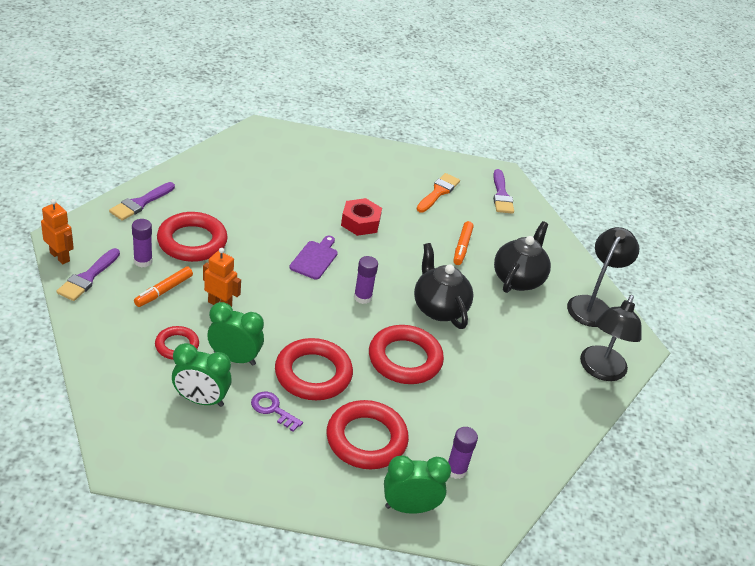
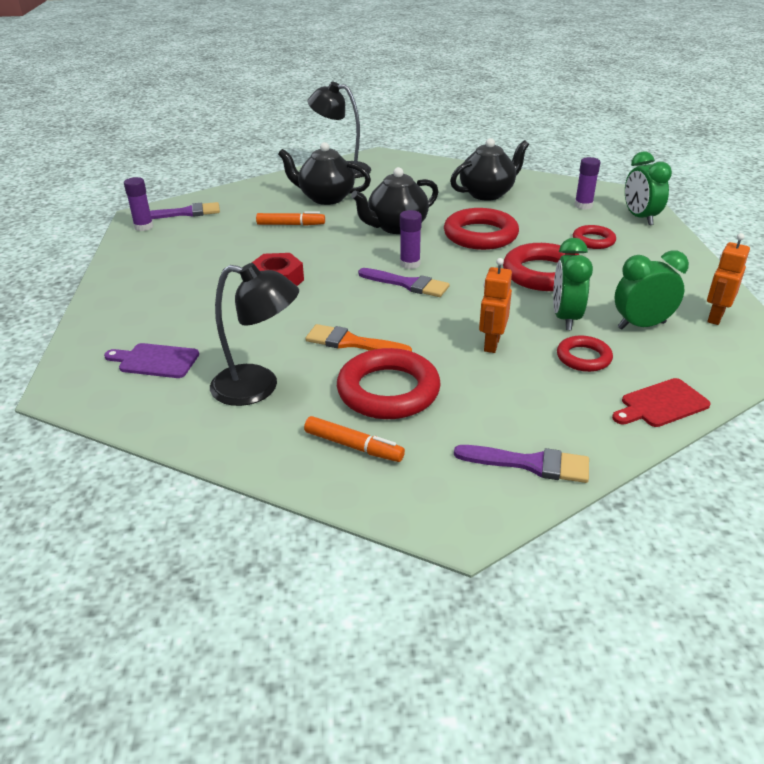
camera: 95 degrees left, 5 degrees down
orange robot [41,199,74,264] -> orange robot moved to [707,233,750,325]
purple brush [109,182,175,221] -> purple brush moved to [358,268,450,297]
purple glue stick [132,219,153,267] -> purple glue stick moved to [124,177,153,231]
orange marker [134,267,193,307] -> orange marker moved to [304,416,405,462]
green clock [172,343,232,407] -> green clock turned 105 degrees counterclockwise [615,250,689,330]
purple key [251,392,303,432] -> none
purple cutting board [289,236,338,280] -> purple cutting board moved to [104,343,199,378]
red ring [327,400,409,469] -> red ring [573,225,616,249], size x0.56
orange brush [416,173,460,213] -> orange brush moved to [305,324,412,352]
black lamp [580,295,642,381] -> black lamp moved to [210,263,299,406]
none -> black teapot [450,138,529,201]
none -> red cutting board [612,378,711,427]

